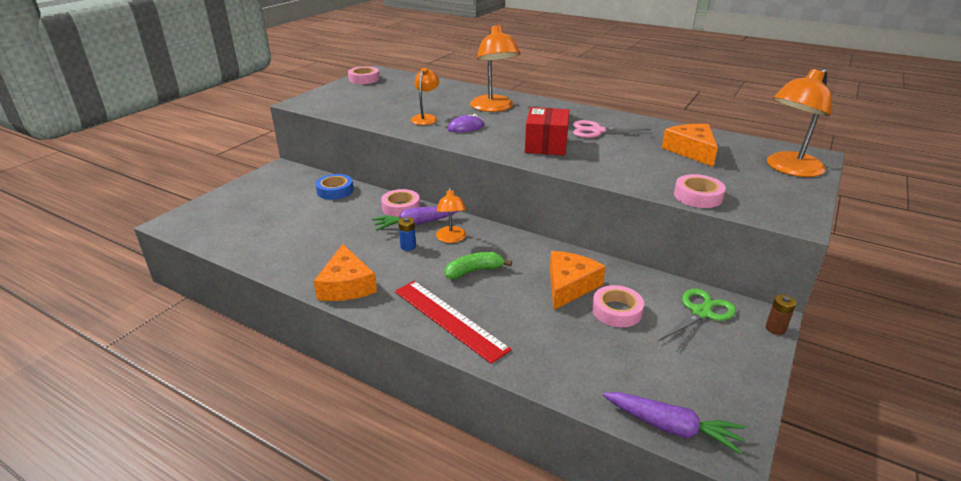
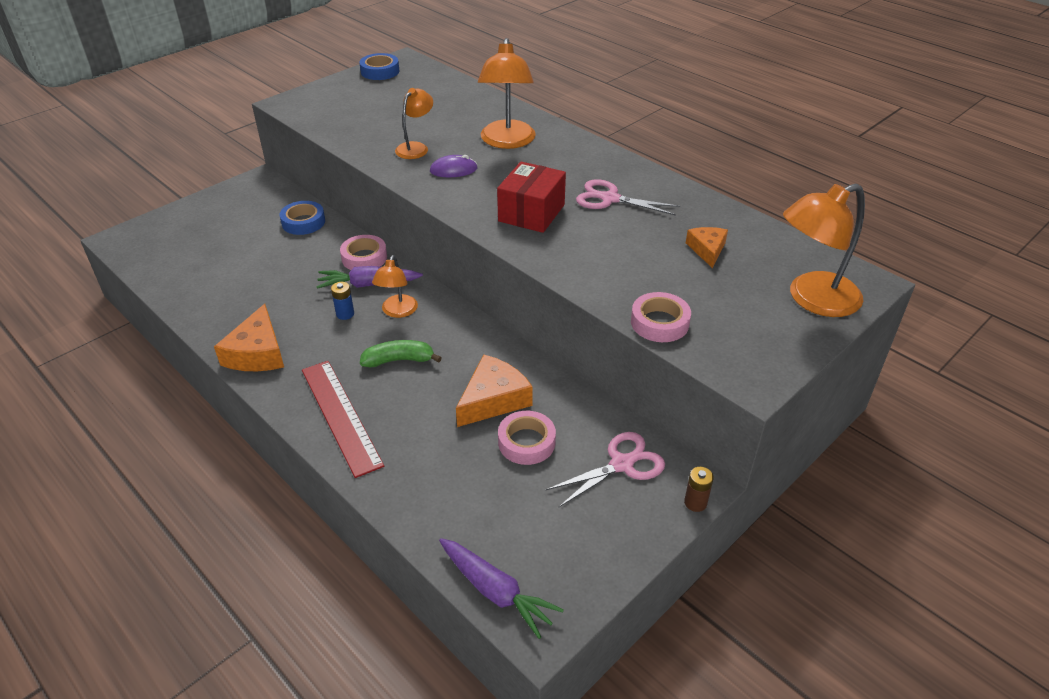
camera: 15 degrees right, 10 degrees up
pink tape [348,66,380,84] -> blue tape [359,53,399,80]
green scissors [658,289,736,351] -> pink scissors [546,432,665,507]
orange cheese [662,124,718,167] -> orange cheese [686,227,728,268], size x0.62

